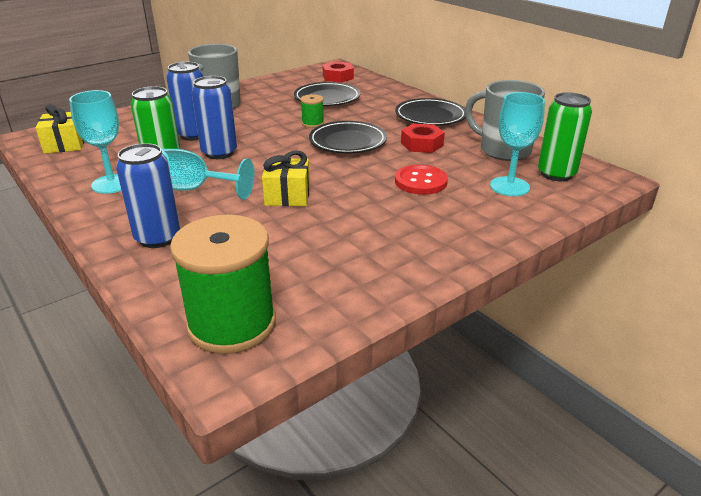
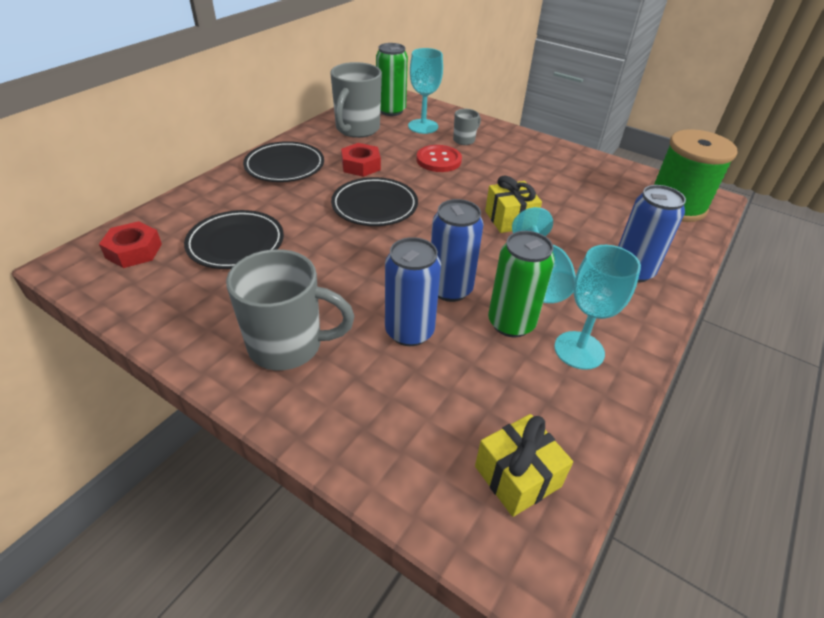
camera: 110 degrees left, 10 degrees up
green spool [300,94,324,128] -> none
none -> grey mug [453,109,481,145]

